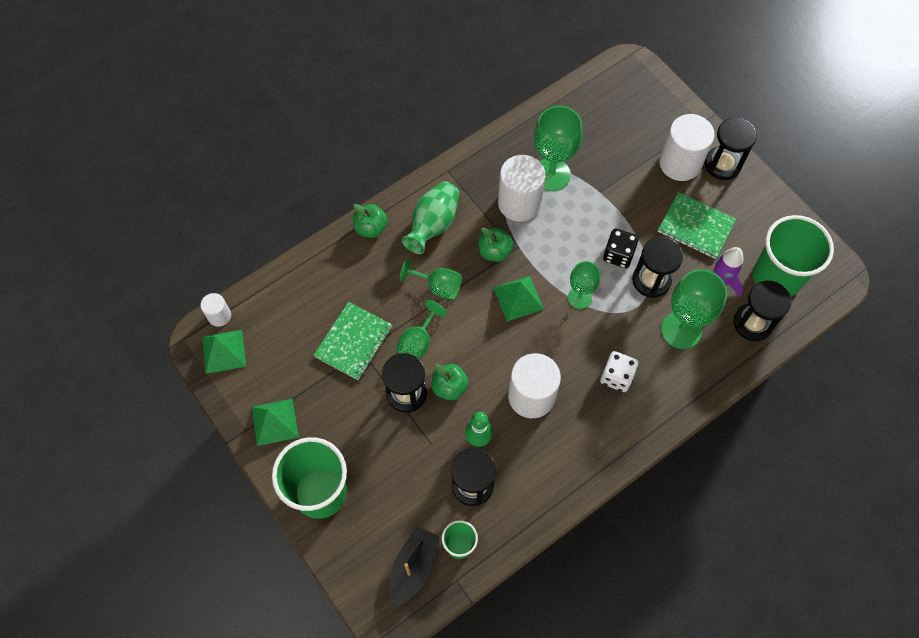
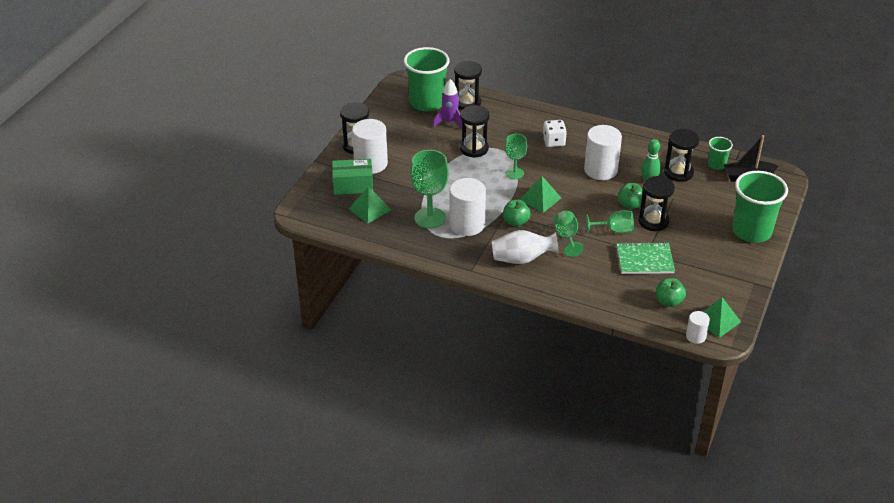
camera: 120 degrees left, 25 degrees down
green pyramid [252,398,299,446] -> green pyramid moved to [349,186,391,224]
green apple [353,204,387,238] -> green apple moved to [656,278,686,307]
green vase [402,181,460,254] -> white vase [492,230,559,264]
black dice [603,229,639,268] -> none
green notebook [658,192,736,259] -> none
green goblet [661,269,727,349] -> none
none -> green box [332,159,373,195]

